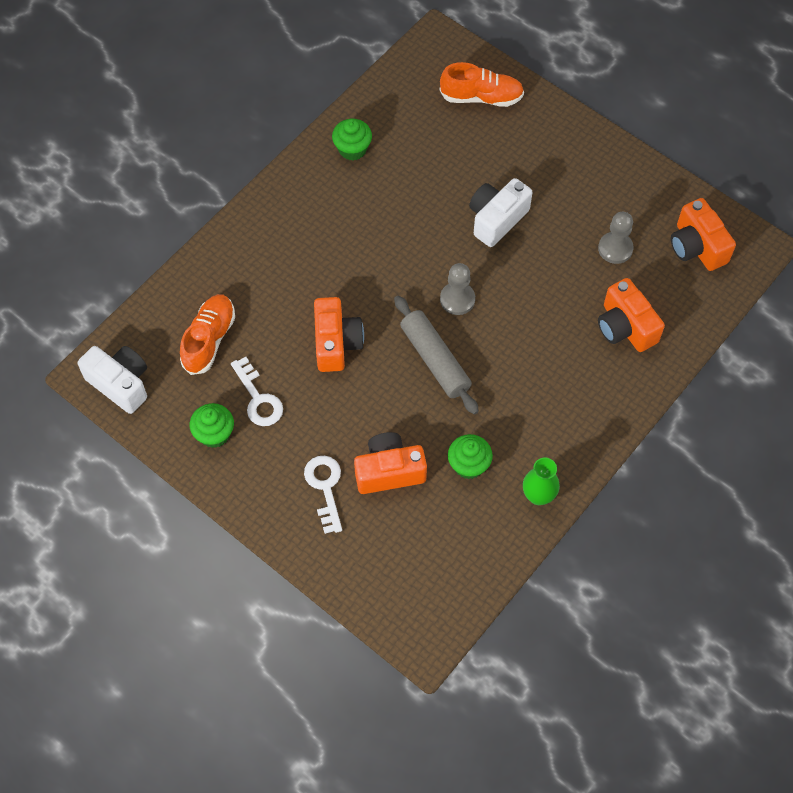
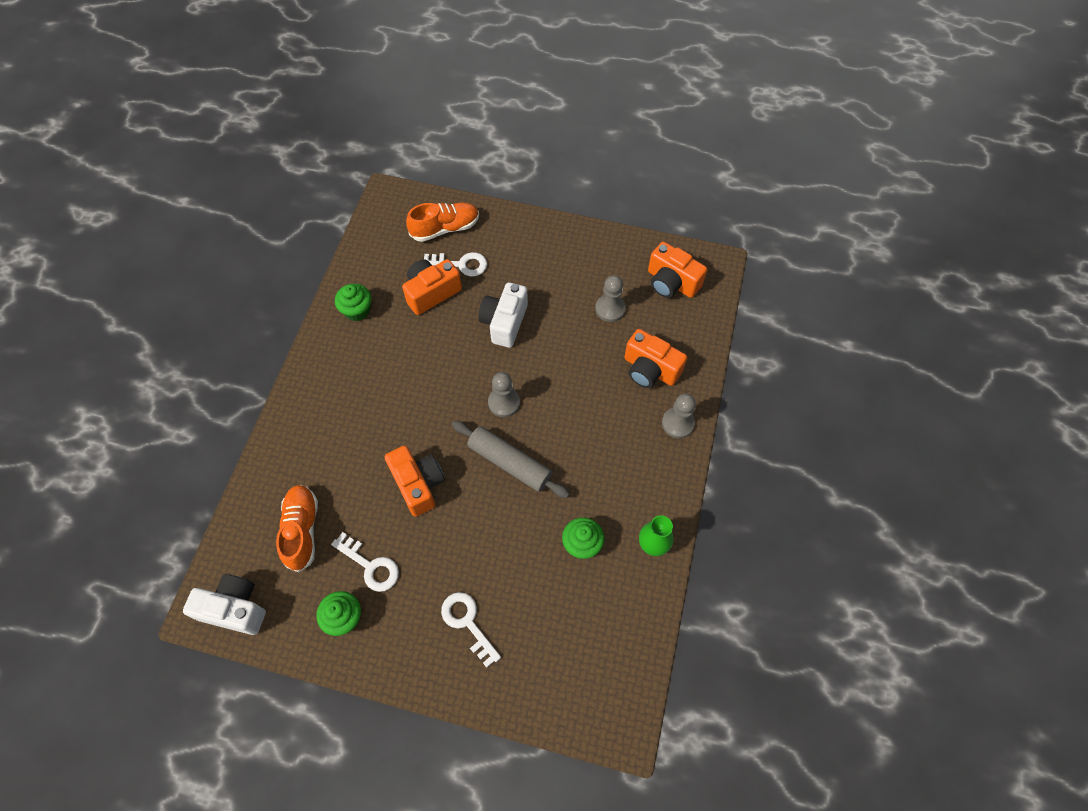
camera: 25 degrees left, 0 degrees up
orange camera [354,432,427,494] -> orange camera moved to [402,259,462,315]
none -> white key [424,252,487,276]
none -> grey pawn [662,393,696,439]

